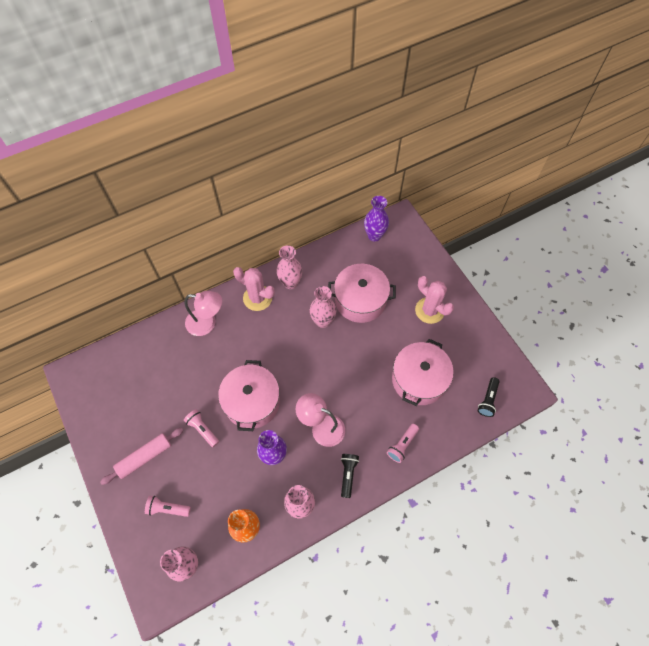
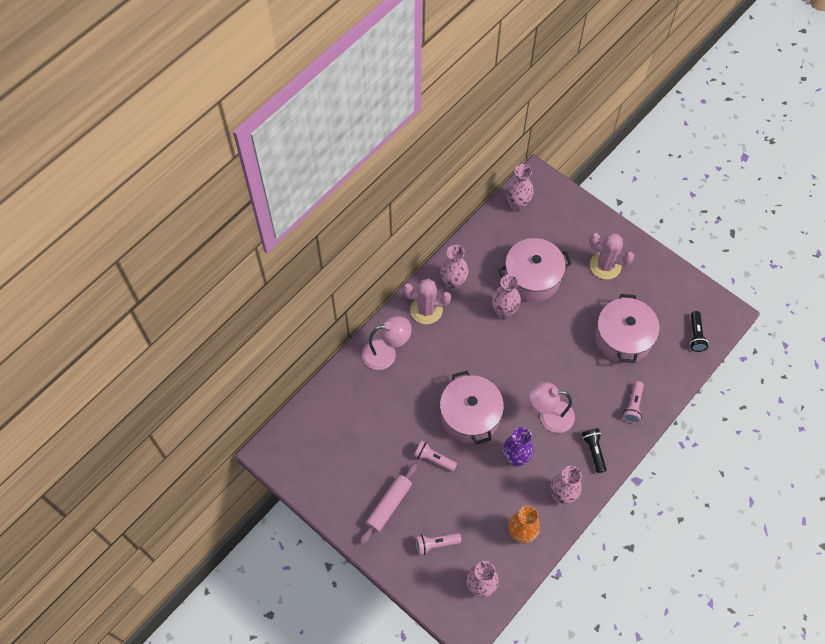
camera: 20 degrees left, 0 degrees up
purple vase [364,196,389,242] -> pink vase [506,164,534,212]

